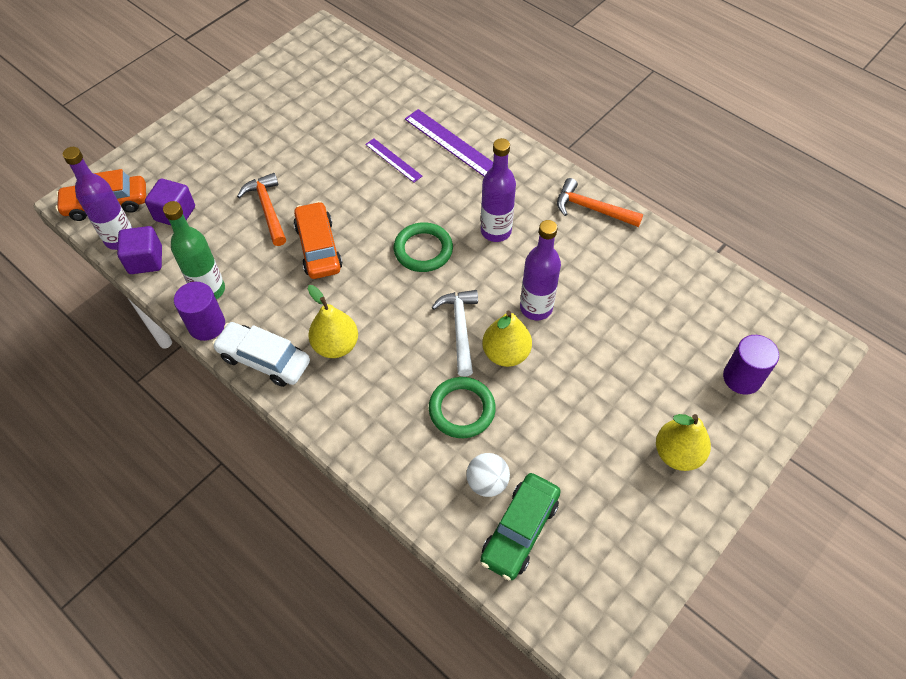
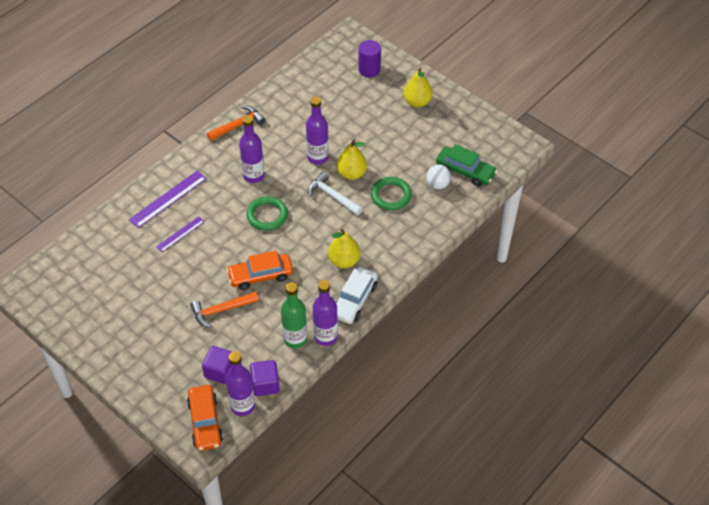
camera: 90 degrees left, 5 degrees down
purple cylinder [174,282,225,341] -> purple bottle [313,280,338,346]
white hammer [432,290,478,377] -> white hammer turned 45 degrees clockwise [308,171,363,215]
orange hammer [557,178,643,227] -> orange hammer turned 150 degrees counterclockwise [207,106,265,141]

